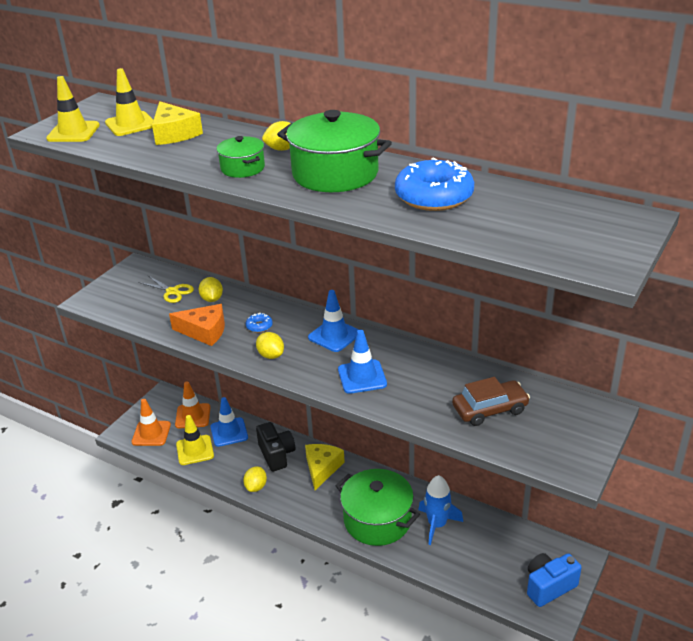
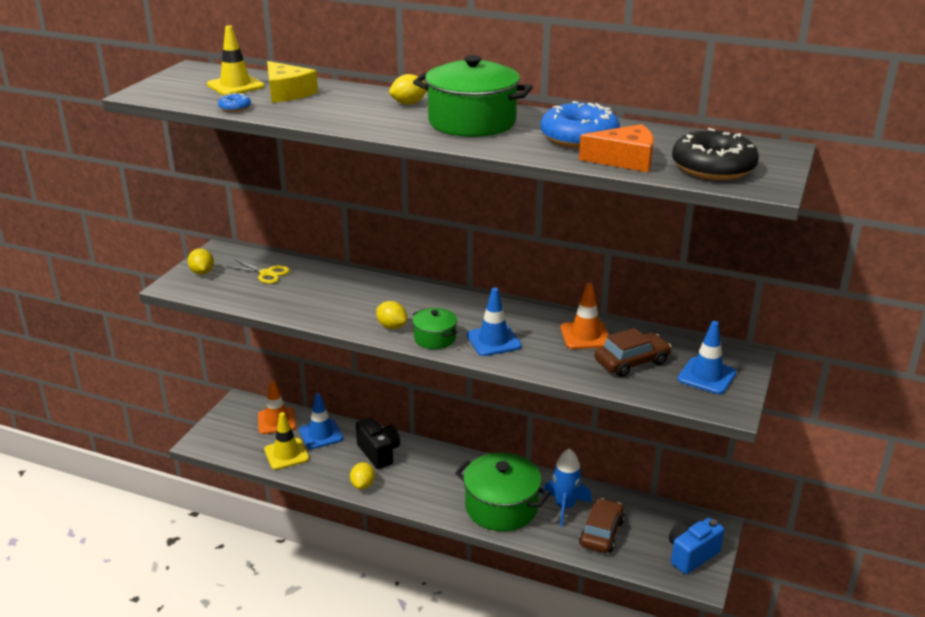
camera: 10 degrees left, 5 degrees down
yellow traffic cone [46,76,100,142] -> none
orange traffic cone [132,399,171,446] -> orange traffic cone moved to [561,283,609,349]
orange cheese [169,304,225,346] -> orange cheese moved to [579,124,654,172]
yellow lemon [199,277,223,302] -> yellow lemon moved to [188,248,214,275]
green pot [217,136,265,178] -> green pot moved to [412,308,457,349]
blue donut [246,313,273,333] -> blue donut moved to [218,93,251,112]
yellow cheese [305,444,345,490] -> none
blue traffic cone [308,290,359,352] -> blue traffic cone moved to [678,321,736,394]
none -> brown car [579,498,625,553]
none -> black donut [672,128,759,180]

